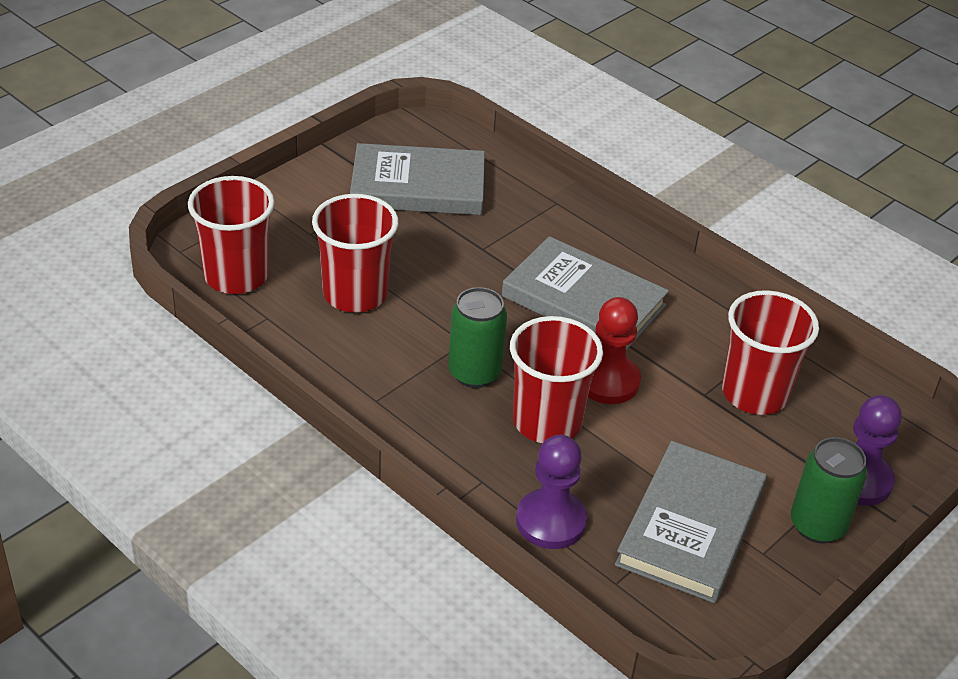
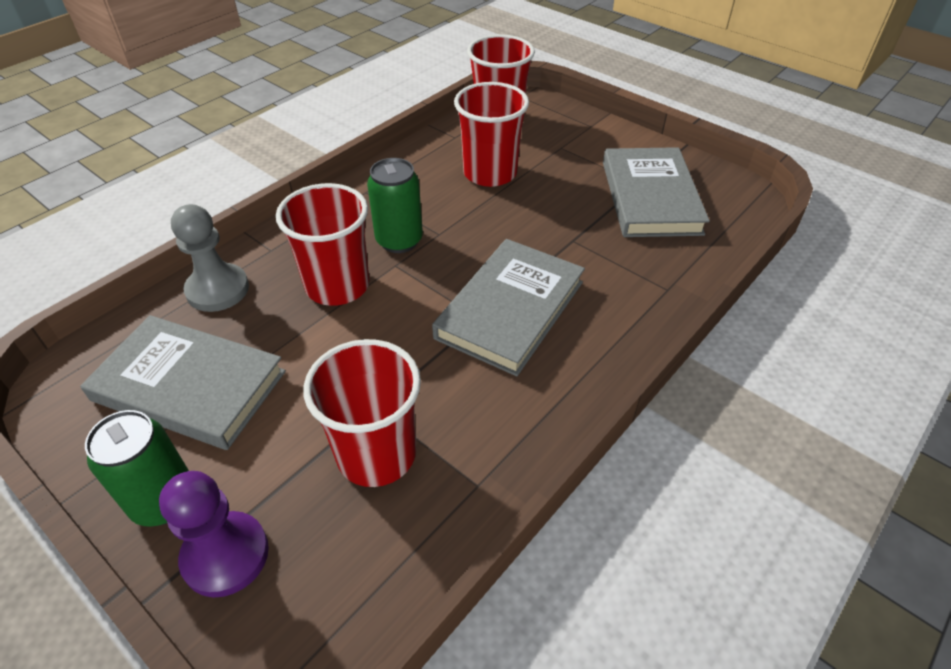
camera: 90 degrees right, 5 degrees up
purple pawn [516,435,587,549] -> grey pawn [171,204,249,312]
red pawn [588,297,641,404] -> none

